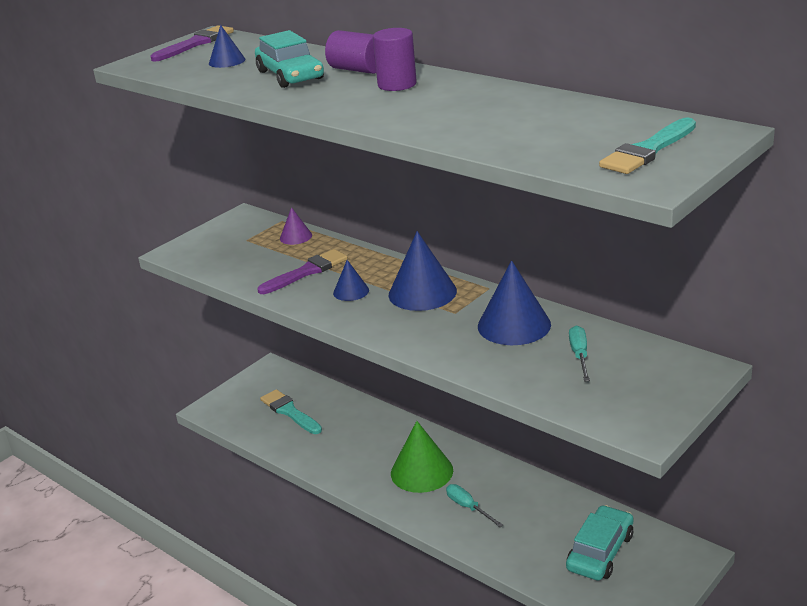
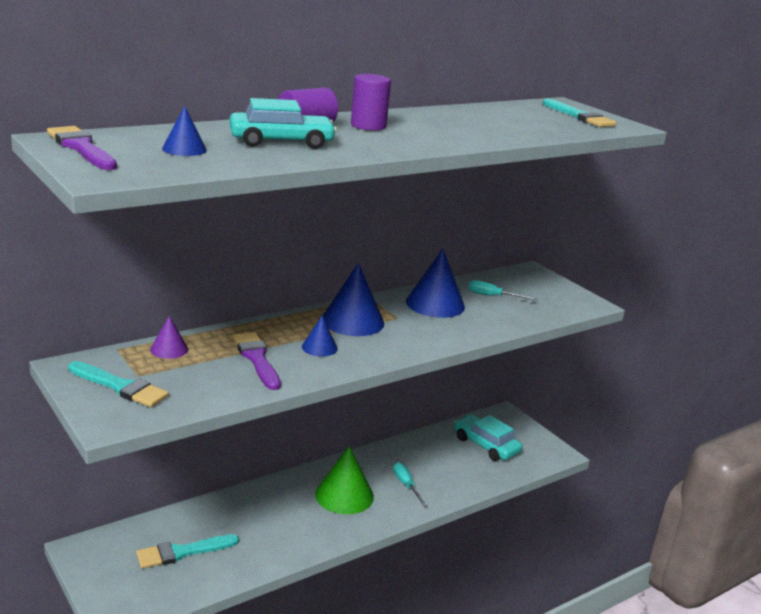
camera: 80 degrees left, 5 degrees down
turquoise screwdriver [446,484,503,527] -> turquoise screwdriver turned 90 degrees clockwise [393,462,427,506]
none -> turquoise brush [68,361,169,407]

